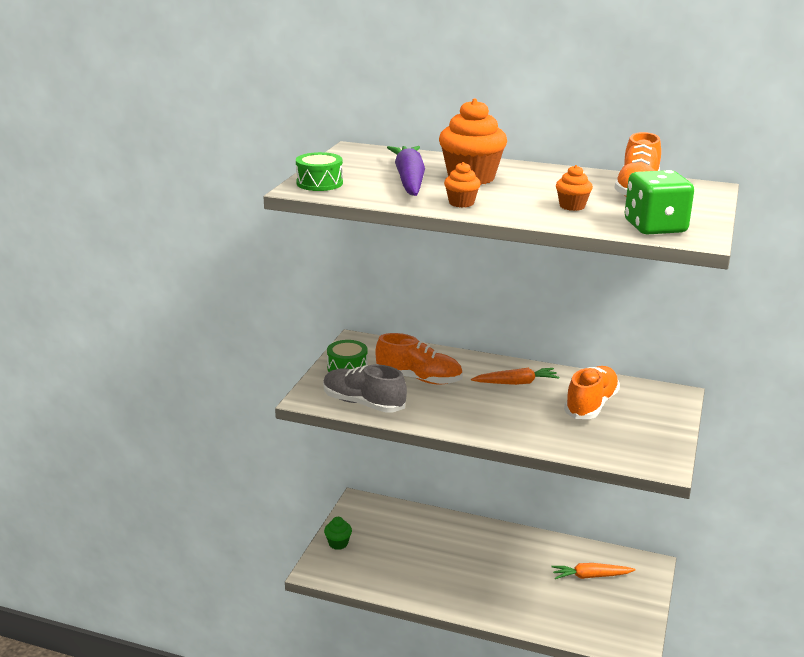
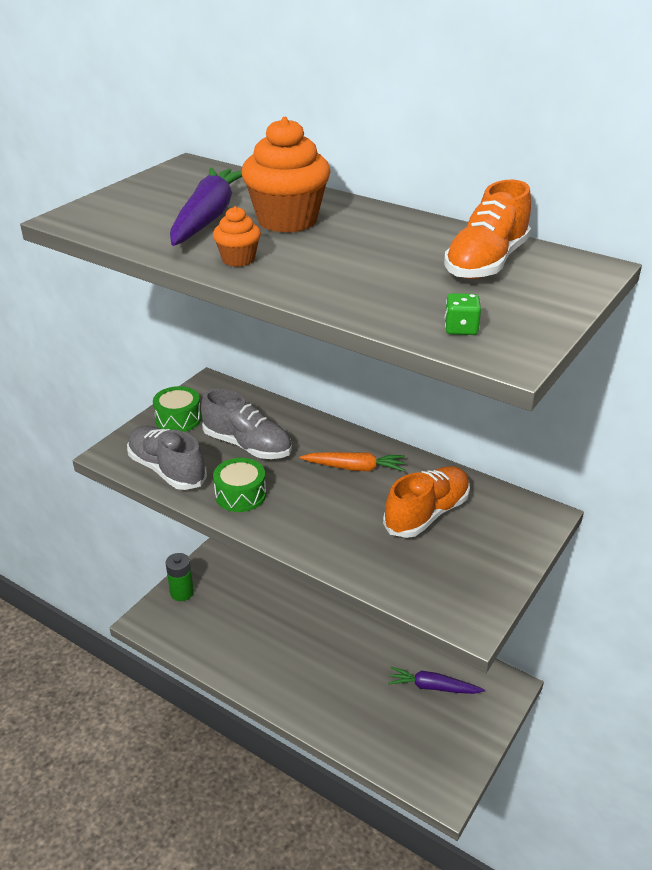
camera: 15 degrees right, 10 degrees up
green drum [296,152,343,191] -> green drum moved to [213,458,266,512]
green cupcake [324,517,352,550] -> green battery [166,553,194,601]
orange shoe [375,333,463,384] -> grey shoe [201,389,292,459]
orange carrot [551,563,636,579] -> purple carrot [388,667,485,694]
orange cupcake [556,165,593,211] -> none
green dice [625,170,694,235] -> green dice [445,293,481,335], size x0.44

